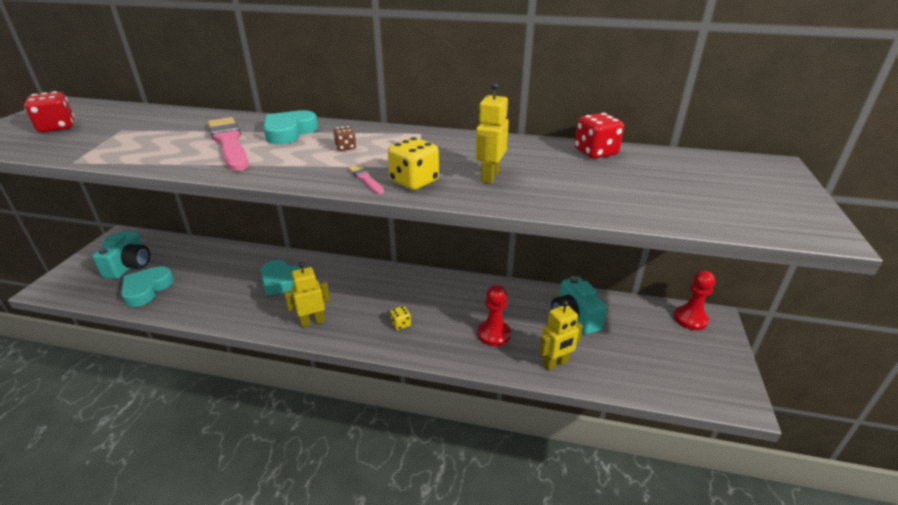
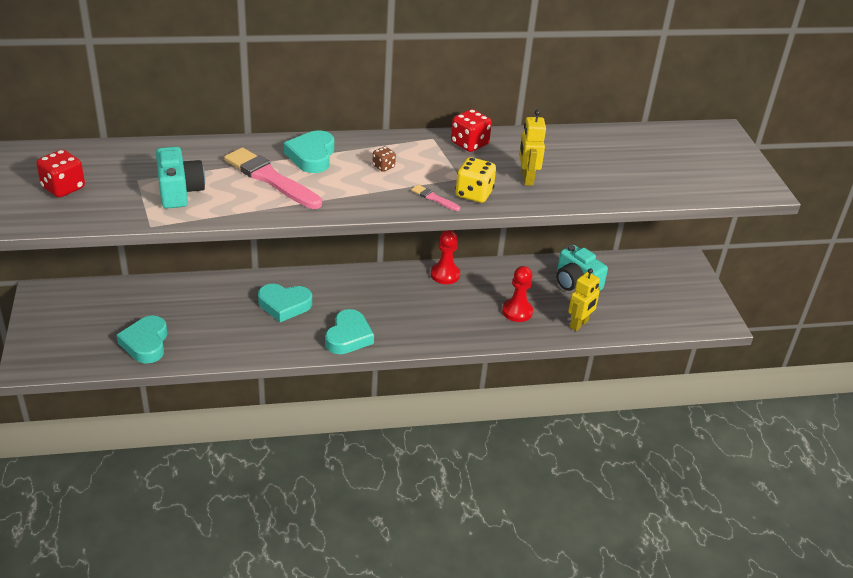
camera: 25 degrees left, 5 degrees up
turquoise camera [92,231,150,279] -> turquoise camera moved to [156,147,205,208]
yellow robot [284,262,330,328] -> turquoise heart [325,309,374,354]
yellow dice [390,306,411,330] -> none
red dice [574,113,624,159] -> red dice moved to [451,109,492,152]
red pawn [674,271,715,330] -> red pawn moved to [431,230,460,284]

